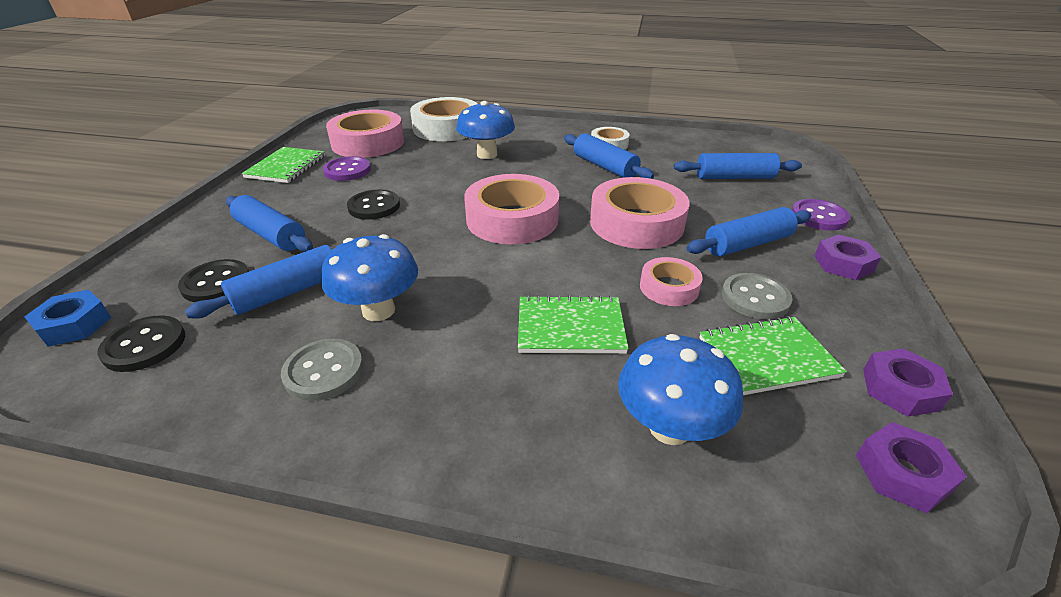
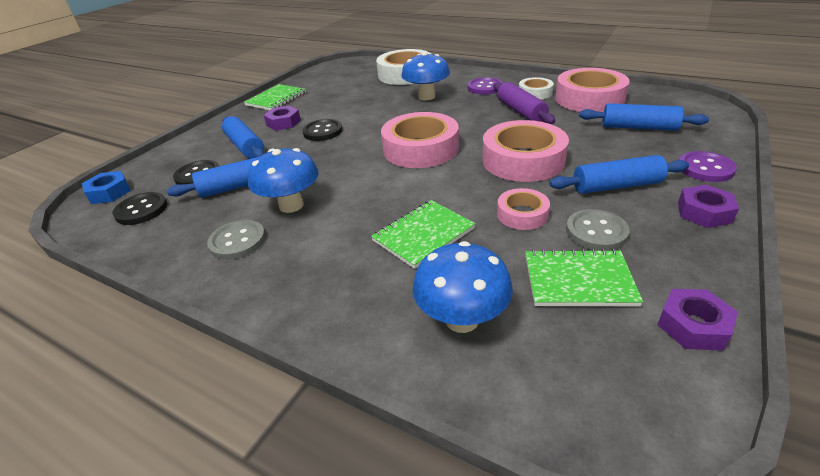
camera: 20 degrees right, 0 degrees up
purple button [323,156,371,181] -> purple button moved to [468,77,503,95]
pink tape [326,110,404,158] -> pink tape moved to [555,68,630,112]
green notebook [518,295,629,354] -> green notebook turned 60 degrees counterclockwise [371,200,475,269]
blue rolling pin [564,133,654,179] -> purple rolling pin [493,82,555,124]
purple nut [856,422,967,513] -> purple nut moved to [264,106,301,131]

